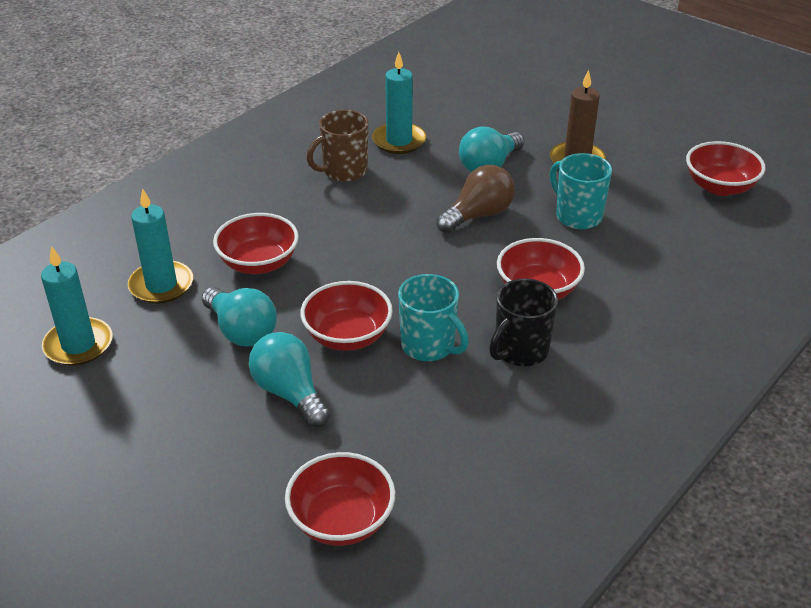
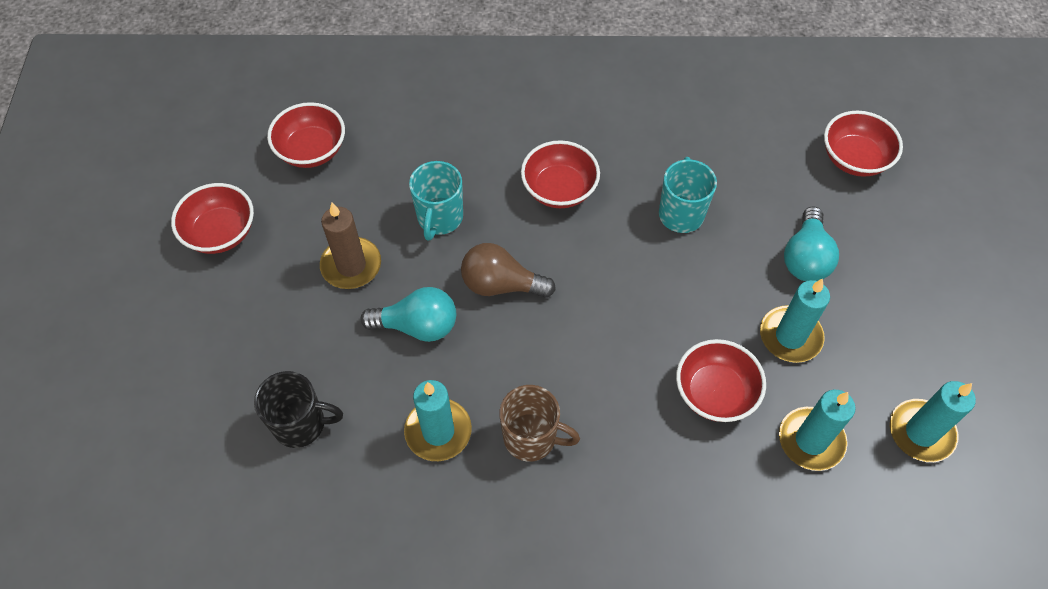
camera: 130 degrees left, 20 degrees up
turquoise light bulb [202,287,277,346] -> turquoise candle [760,278,830,363]
red bowl [300,281,393,351] -> red bowl moved to [171,183,254,254]
black mug [489,279,558,366] -> black mug moved to [254,371,343,448]

